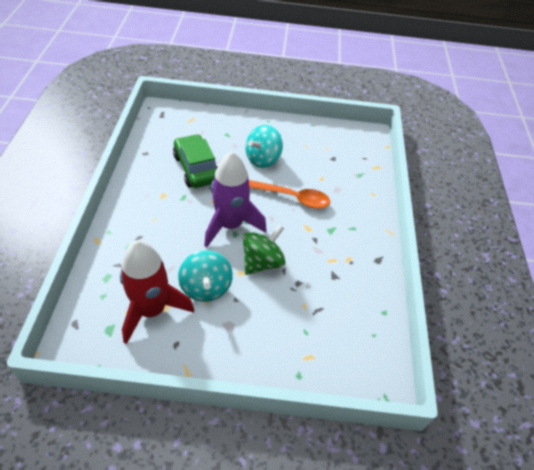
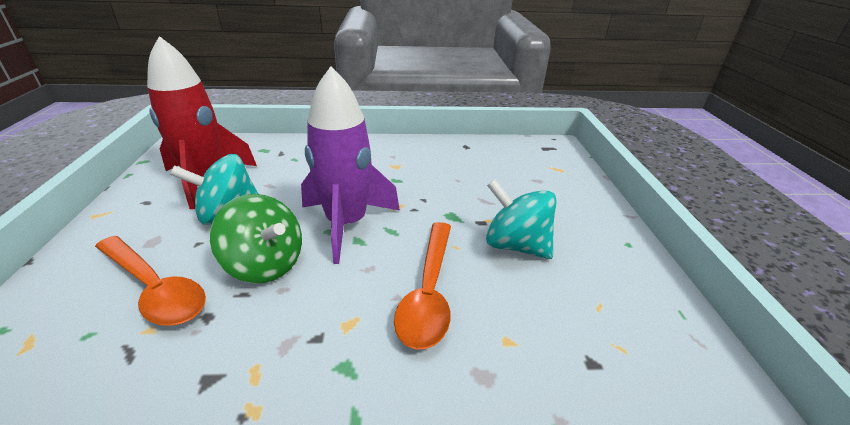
camera: 85 degrees right, 15 degrees down
green car [173,134,218,188] -> none
none -> orange spoon [95,236,206,326]

